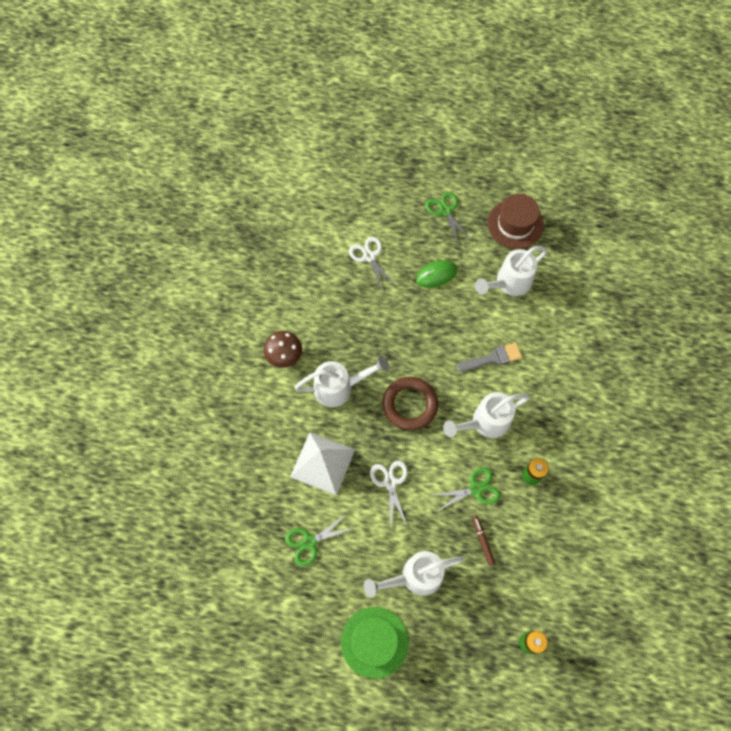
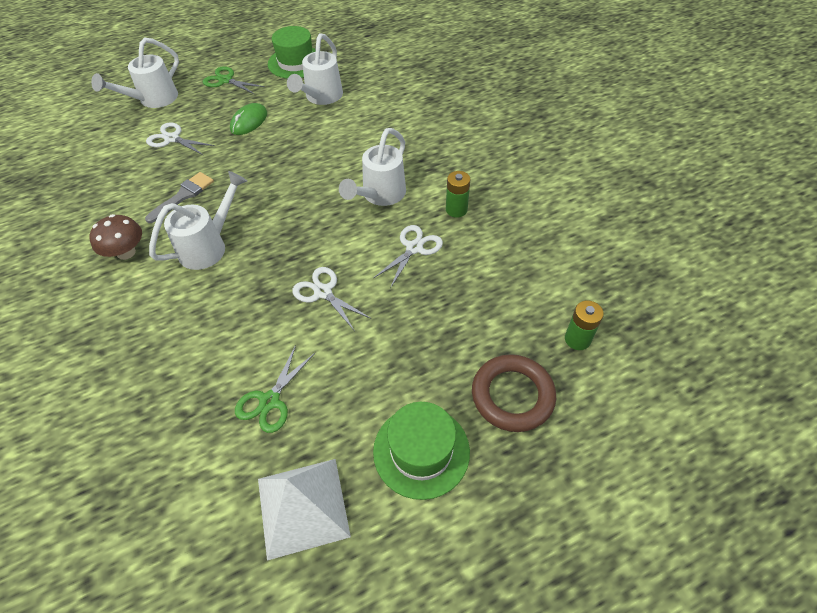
camera: 35 degrees left, 15 degrees down
white pyramid [290,432,355,495] -> white pyramid moved to [258,459,351,560]
white watering can [364,551,464,598] -> white watering can moved to [91,37,179,108]
brown ring [382,377,438,430] -> brown ring moved to [472,354,556,432]
green scissors [431,467,500,511] -> white scissors [373,225,443,288]
grey brush [456,342,522,372] -> grey brush moved to [145,172,214,223]
brown marker [472,516,495,566] -> none
brown hat [487,194,544,249] -> green hat [268,26,316,79]

